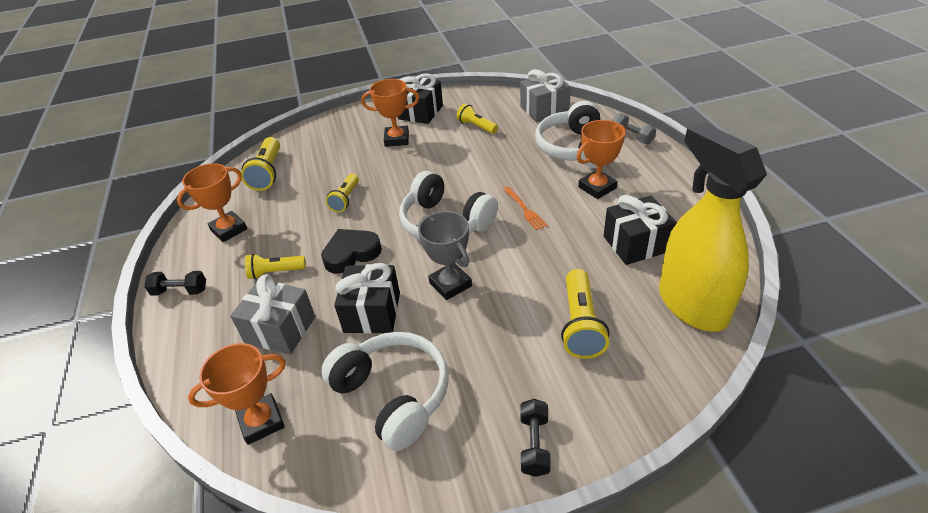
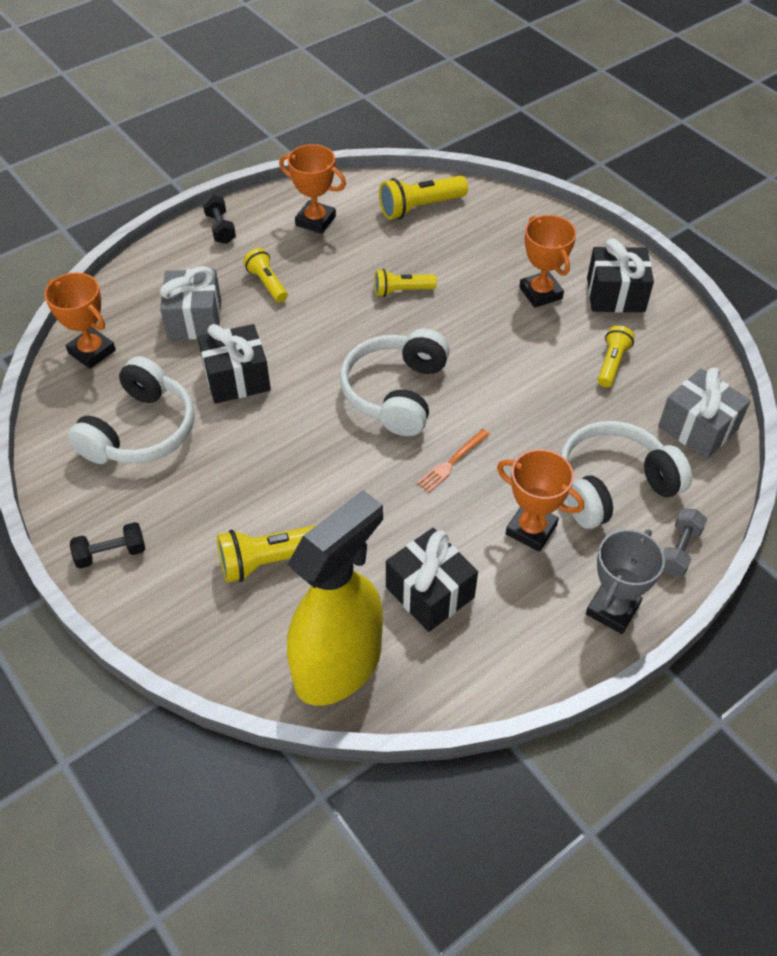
camera: 65 degrees right, 10 degrees up
black heart [321,229,382,274] -> none
grey trophy [418,211,472,300] -> grey trophy moved to [586,529,665,634]

